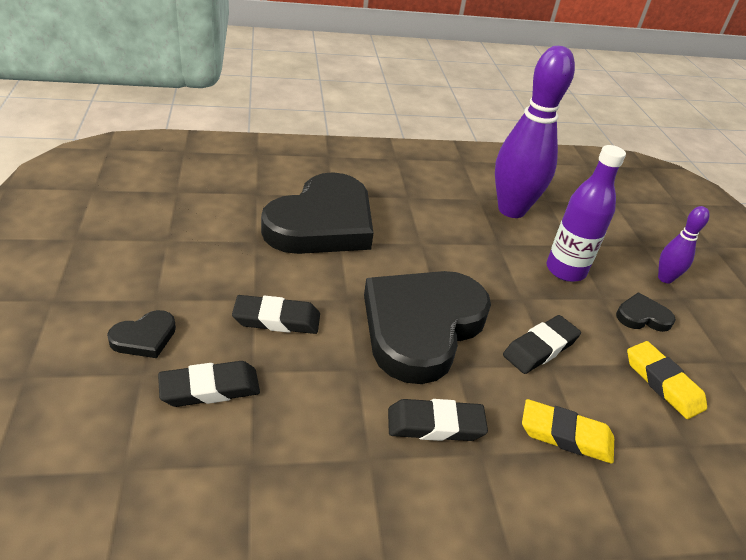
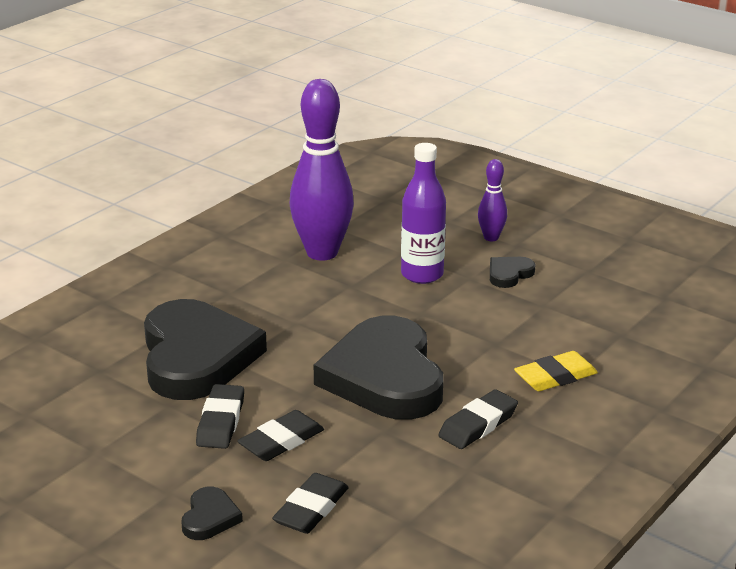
camera: 40 degrees left, 10 degrees down
black eraser [503,315,581,374] -> black eraser moved to [196,384,244,449]
yellow eraser [627,341,707,419] -> none

